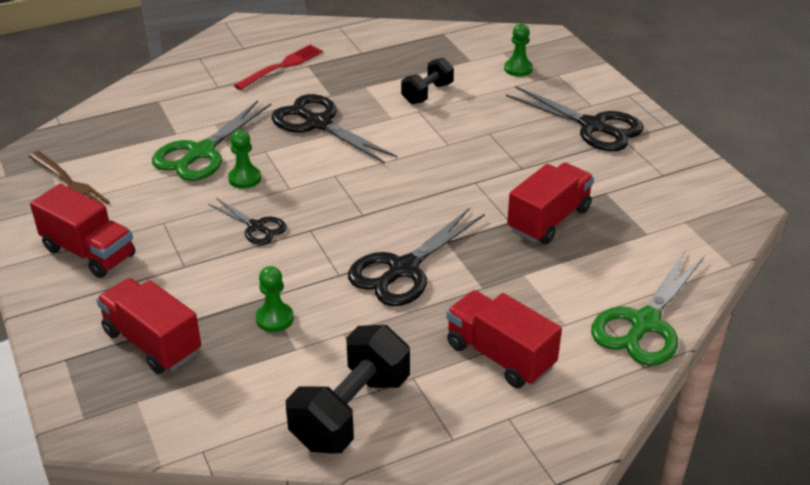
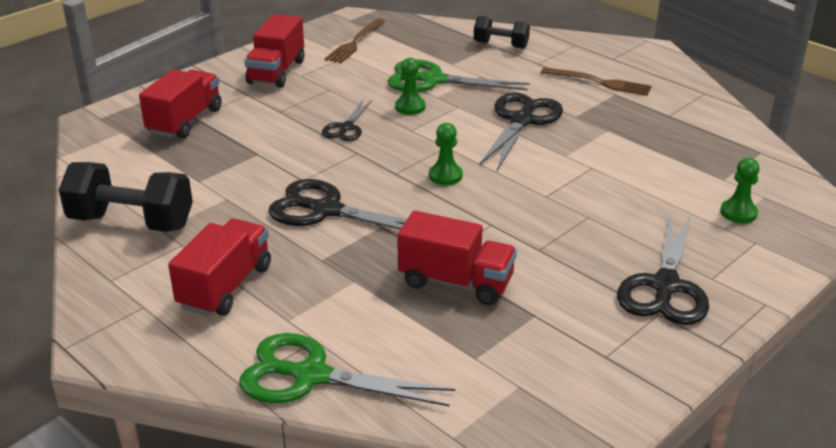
camera: 70 degrees right, 5 degrees down
red fork [234,45,323,90] -> brown fork [541,67,652,96]
green pawn [256,266,294,332] -> green pawn moved to [429,123,463,185]
black dumbbell [401,58,454,104] -> black dumbbell moved to [474,16,530,49]

